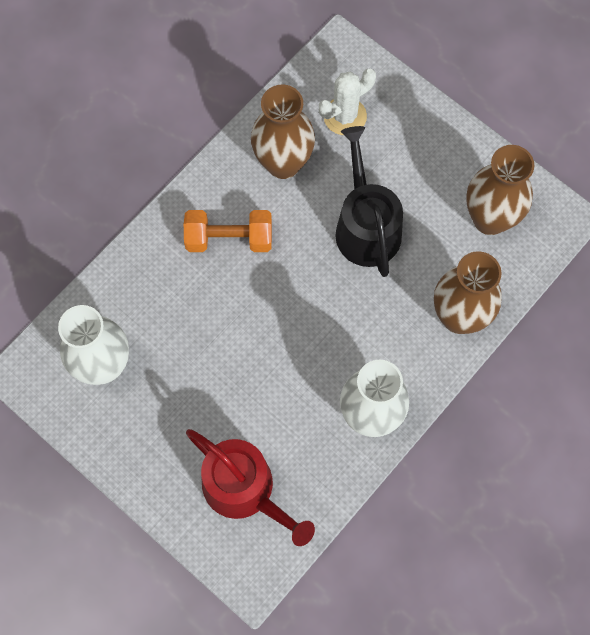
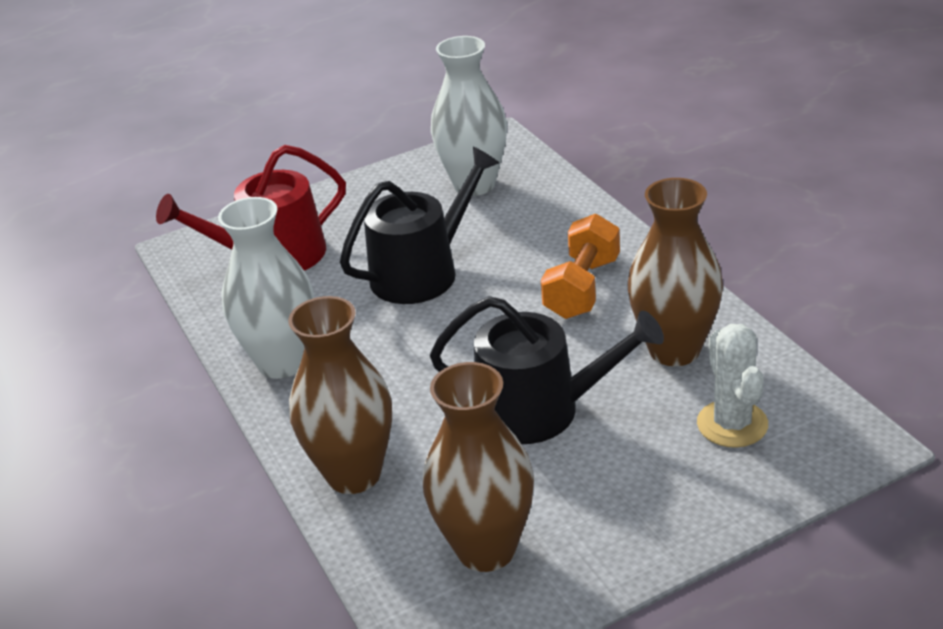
camera: 115 degrees right, 35 degrees down
none -> black watering can [340,146,499,304]

